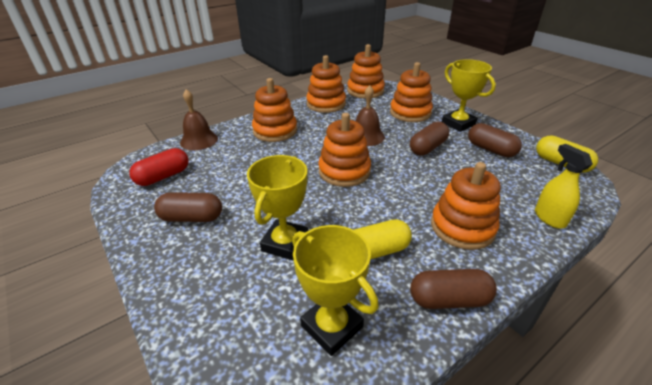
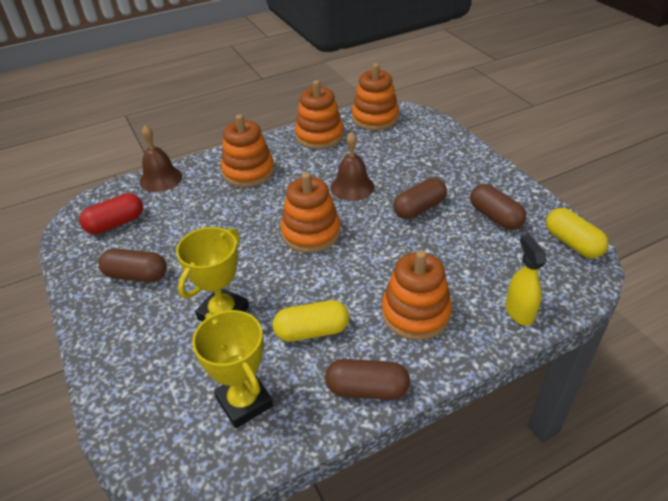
camera: 10 degrees right, 5 degrees up
orange stacking toy [390,62,433,122] -> none
yellow trophy [442,59,496,132] -> none

